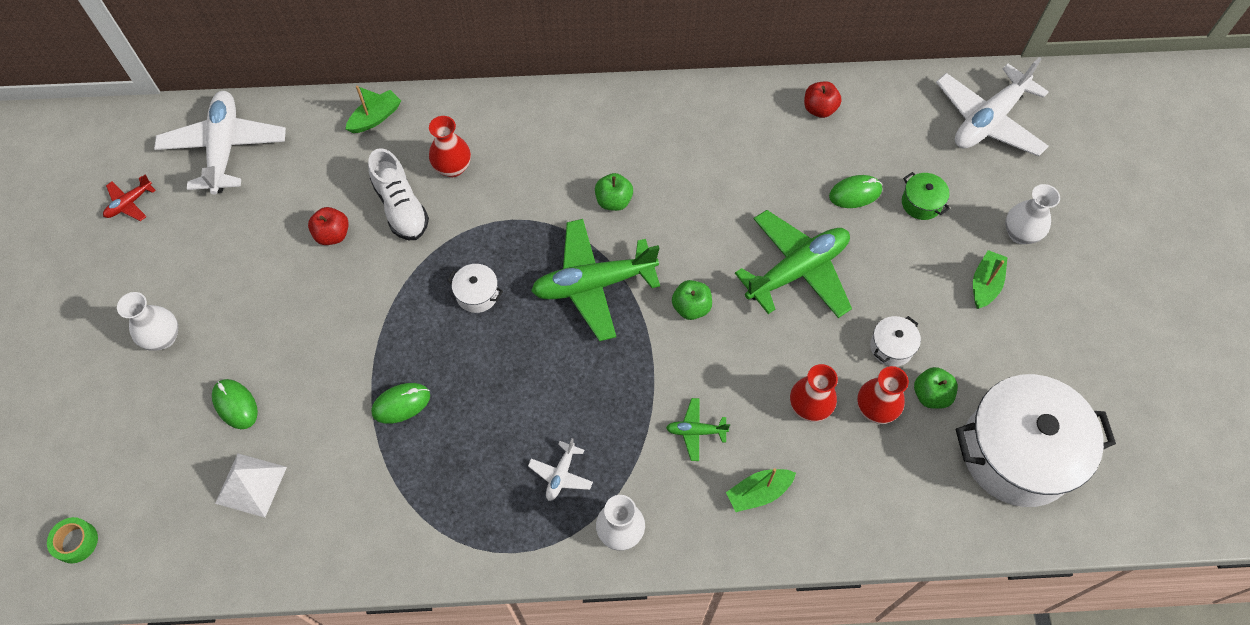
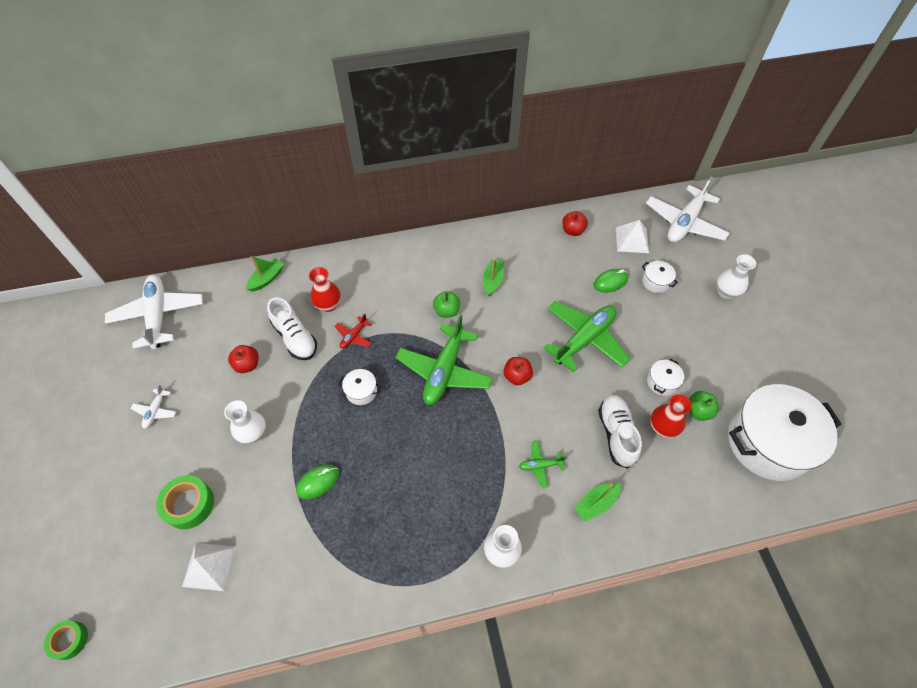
camera: 10 degrees left, 5 degrees down
red plane [103,175,156,221] -> red plane moved to [335,314,372,349]
white vase [117,292,178,351] -> white vase moved to [224,400,266,444]
green mouse [212,379,258,429] -> green tape [156,475,214,529]
white plane [528,438,593,501] -> white plane moved to [130,384,176,429]
green plane [531,219,660,341] -> green plane turned 45 degrees counterclockwise [395,315,493,405]
green apple [672,280,712,320] -> red apple [503,357,533,385]
red vase [790,364,838,422] -> white shoe [598,395,642,469]
green pot [902,172,950,220] -> white pot [642,261,678,293]
green boat [973,250,1008,309] -> green boat moved to [483,259,504,296]
none -> white pyramid [616,220,649,253]

